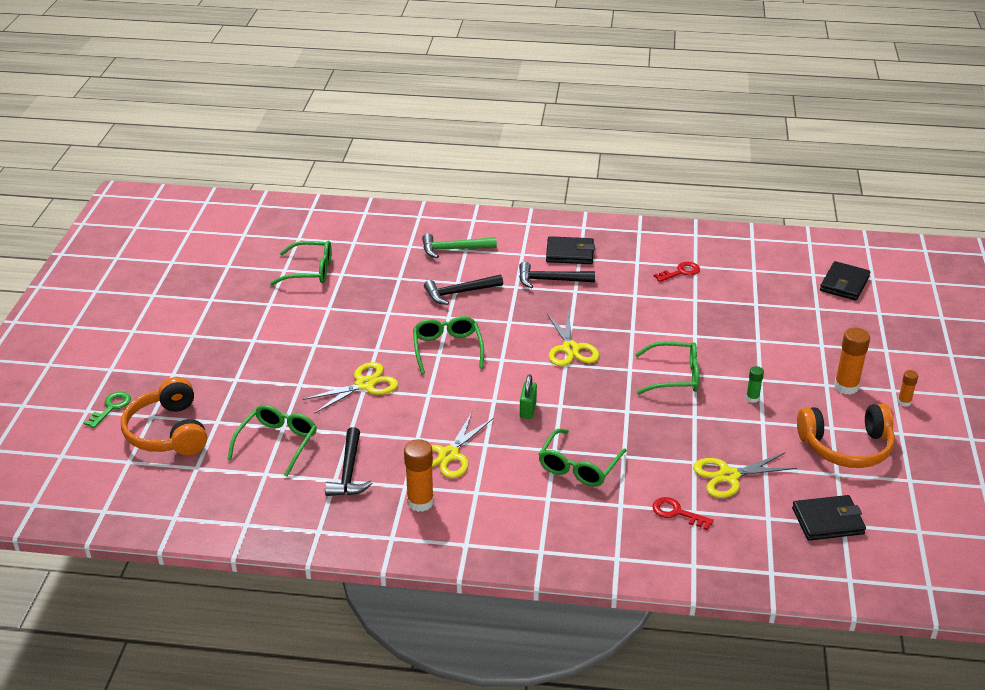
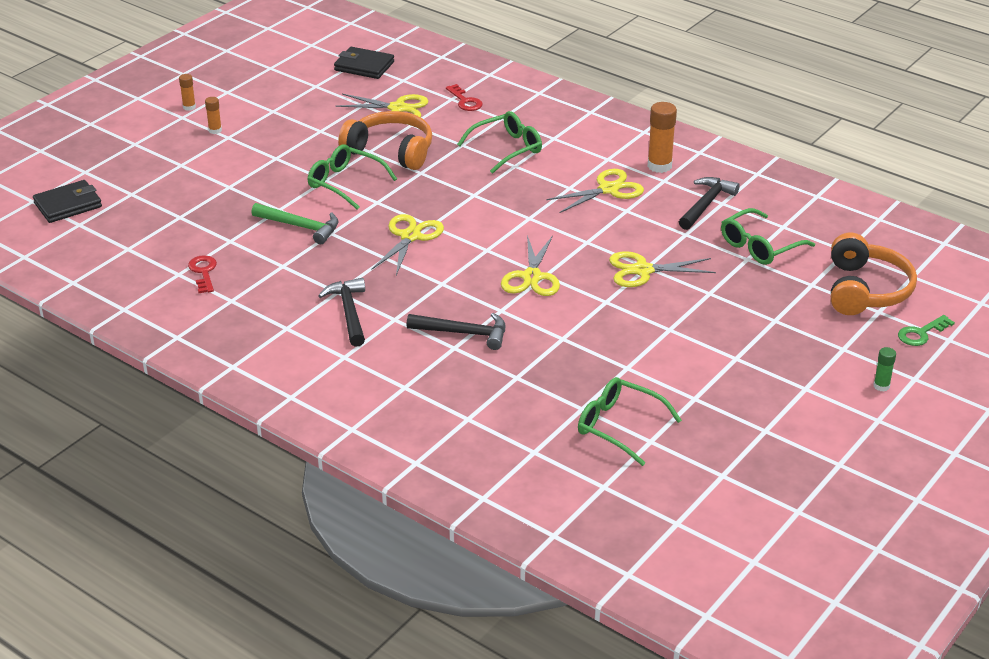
camera: 150 degrees left, 0 degrees up
green glasses [413,316,484,374] -> yellow scissors [501,235,560,296]
green hammer [422,233,497,258] -> green hammer moved to [251,203,339,244]
black hammer [519,262,595,288] -> black hammer turned 135 degrees counterclockwise [318,278,365,347]
green padlock [520,374,537,419] -> none
black wallet [546,236,595,264] -> none
red key [654,262,700,282] -> red key turned 75 degrees clockwise [188,255,217,293]
green glue stick [746,366,764,403] -> green glue stick moved to [873,347,896,392]
orange headphones [797,404,895,468] -> orange headphones moved to [339,111,432,170]
orange glue stick [834,328,870,395] -> orange glue stick [205,97,222,134], size x0.55

